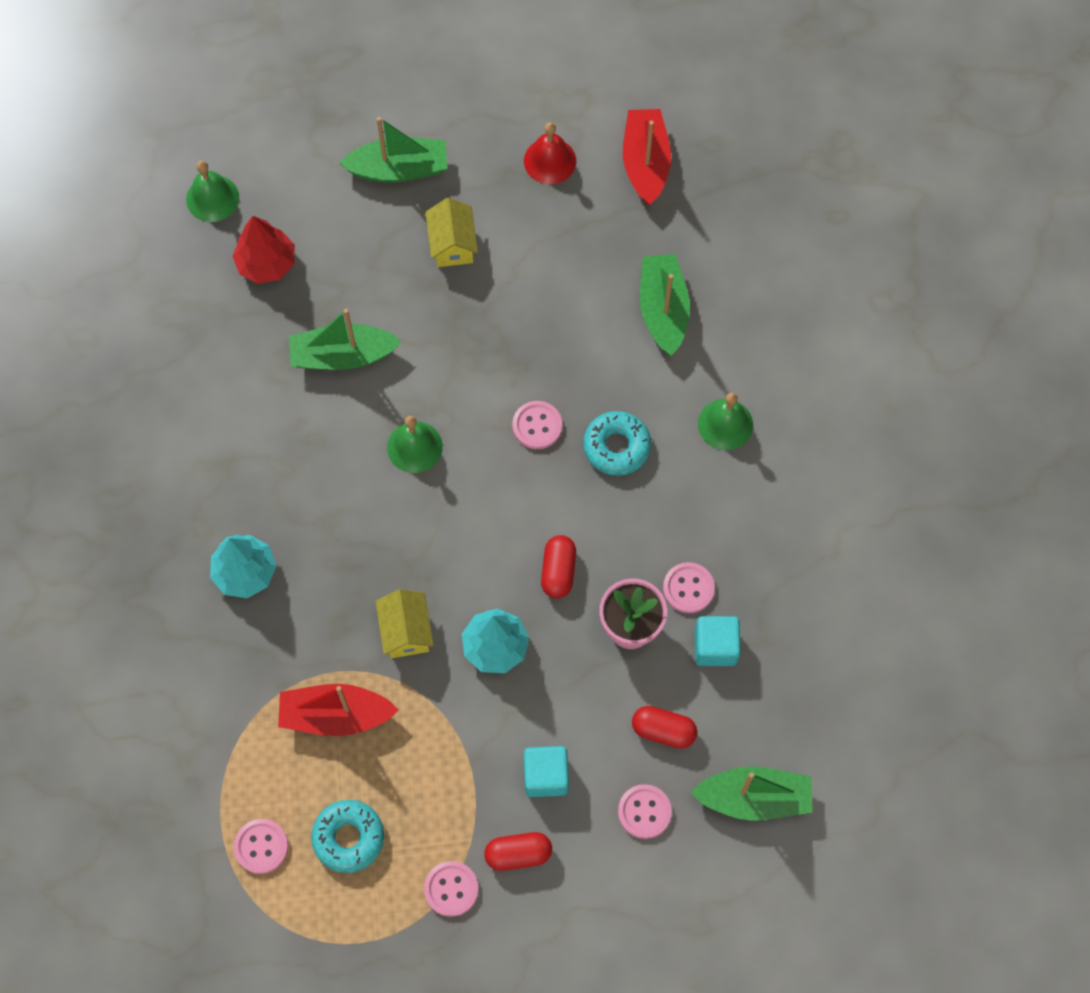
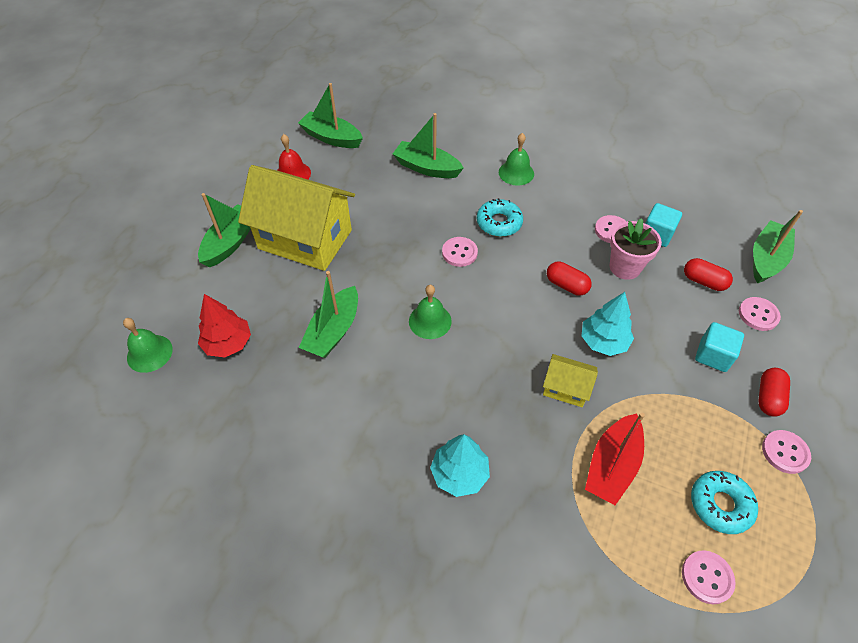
camera: 60 degrees left, 15 degrees down
yellow house [425,198,478,267] -> yellow house [238,165,355,271], size x2.23
red boat [623,109,671,206] -> green boat [298,83,363,148]
red capsule [632,706,697,749] -> red capsule turned 75 degrees clockwise [684,258,733,291]

